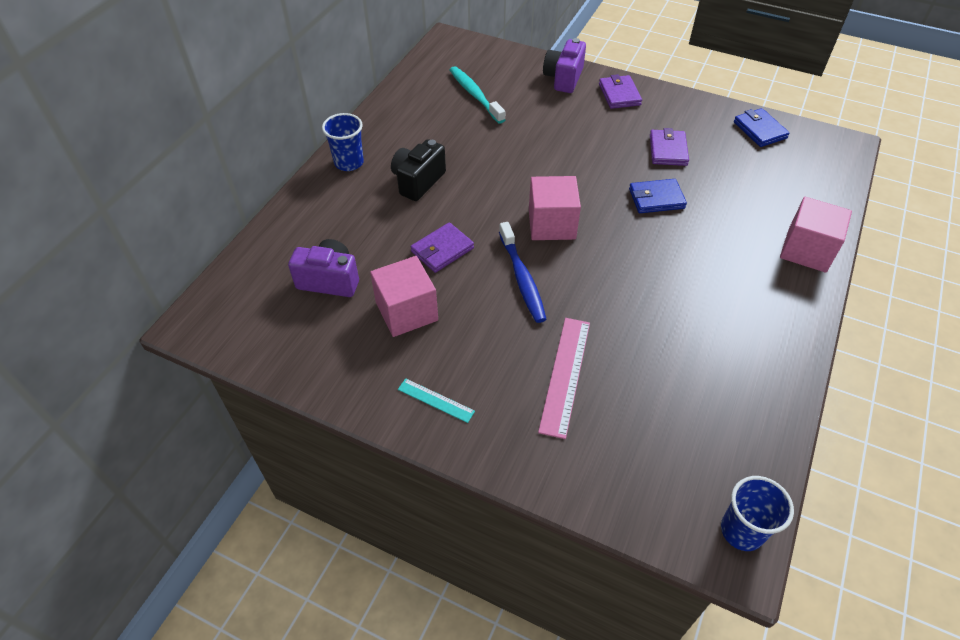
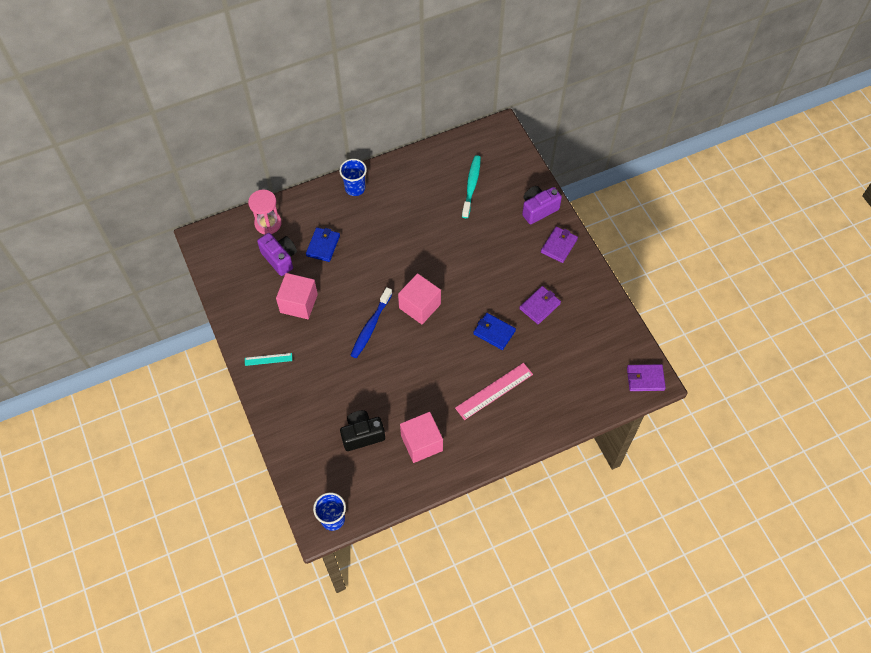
camera: 40 degrees right, 10 degrees up
black camera [391,139,446,201] -> black camera moved to [340,410,385,451]
turquoise ruler [398,378,475,423] -> turquoise ruler turned 75 degrees counterclockwise [245,353,292,366]
purple wallet [411,222,474,273] -> purple wallet moved to [627,364,666,391]
pink ruler [538,318,590,439] -> pink ruler moved to [455,363,533,420]
blue wallet [734,108,790,147] -> blue wallet moved to [306,227,340,262]
pink cube [780,197,852,273] -> pink cube moved to [400,412,443,463]
none -> pink hourglass [248,190,282,234]

